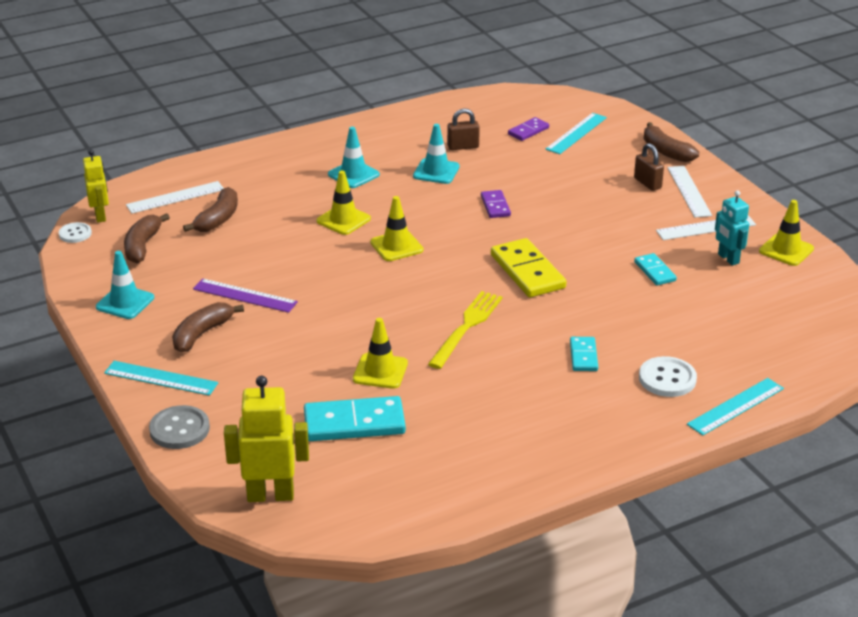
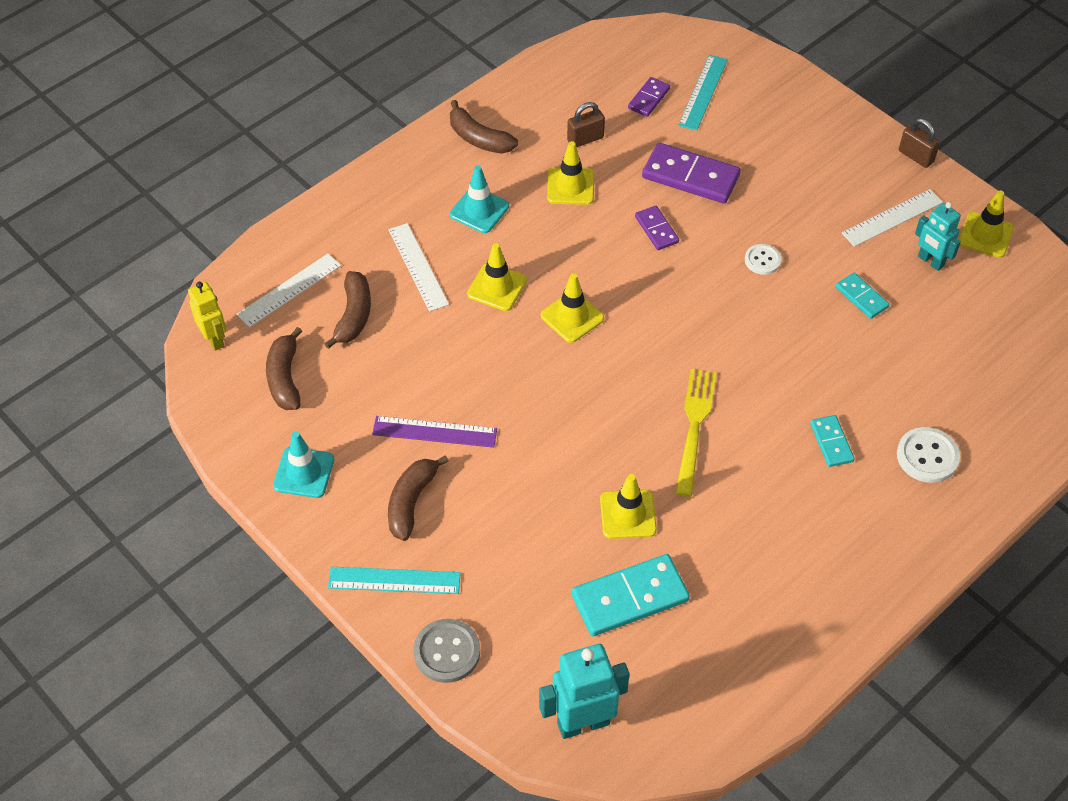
camera: 15 degrees left, 20 degrees up
white button [59,222,92,243] -> white button moved to [745,244,781,275]
yellow robot [224,376,309,502] -> turquoise robot [539,644,629,739]
turquoise traffic cone [413,124,460,184] -> yellow traffic cone [547,141,594,205]
yellow domino [491,238,566,297] -> none
brown padlock [634,143,664,191] -> brown padlock moved to [899,118,940,168]
brown banana [644,122,699,162] -> brown banana moved to [450,100,518,153]
white ruler [667,166,712,217] -> white ruler moved to [388,223,449,312]
turquoise ruler [687,378,784,436] -> none
none -> purple domino [642,143,741,204]

